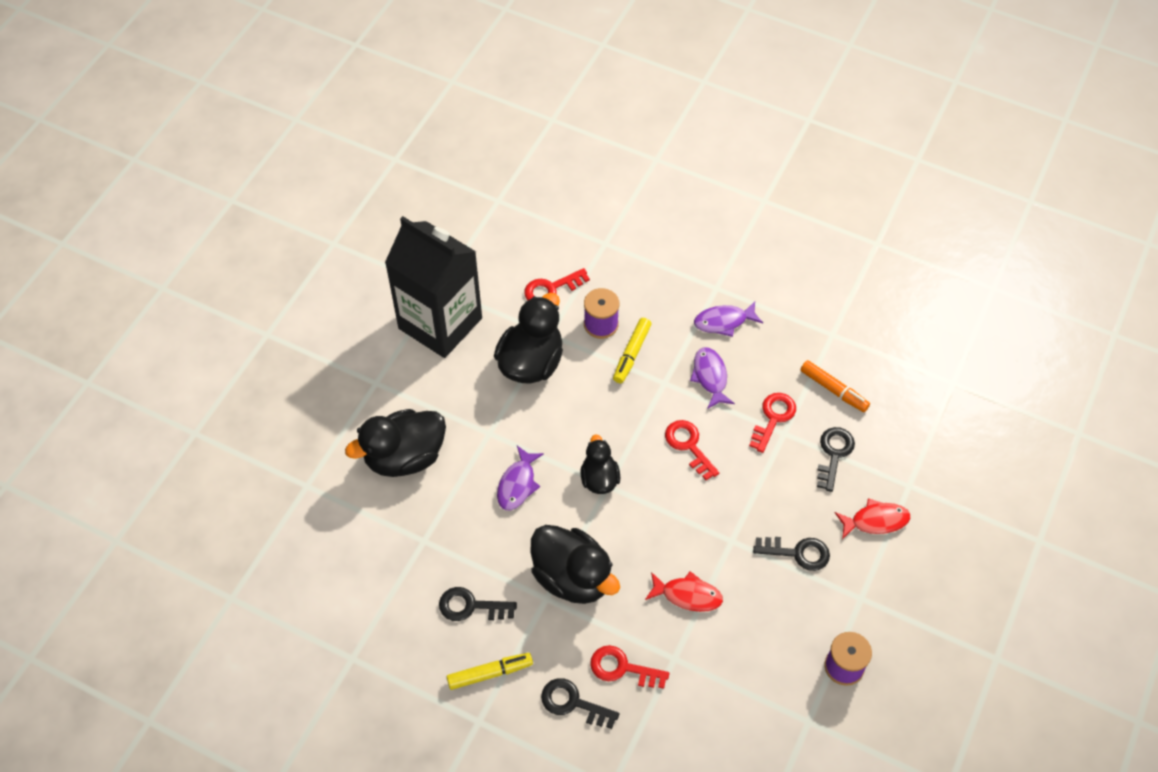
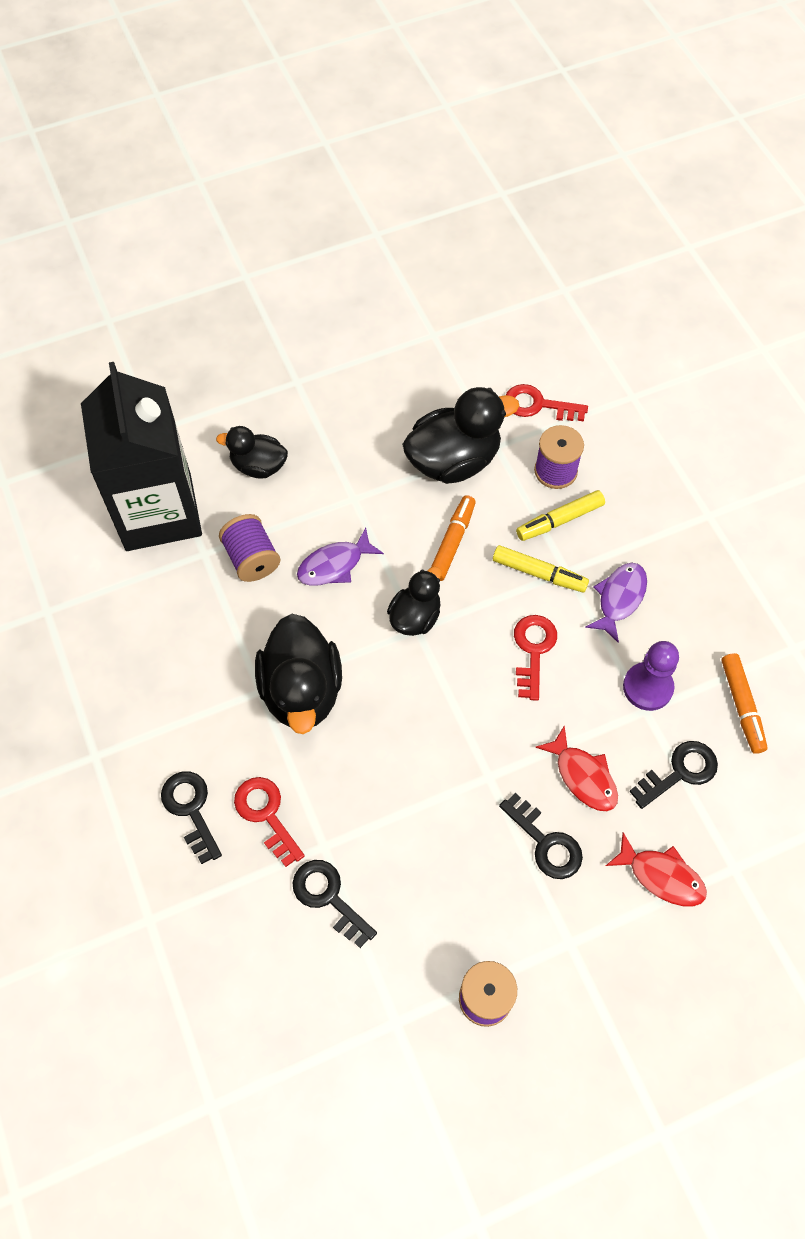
camera: 40 degrees right, 5 degrees up
black duck [345,409,446,477] -> black duck [216,426,288,479], size x0.59
black carton [385,216,482,358] -> black carton moved to [81,362,202,551]
black key [439,587,517,621] -> black key moved to [293,860,377,948]
yellow marker [447,653,533,690] -> yellow marker moved to [493,545,589,592]
red fish [645,571,723,612] -> red fish moved to [535,725,618,811]
purple fish [694,301,763,337] -> none
red key [749,393,796,453] -> purple pawn [623,641,679,711]
none -> purple spool [219,514,280,582]
none -> orange marker [431,495,476,581]

